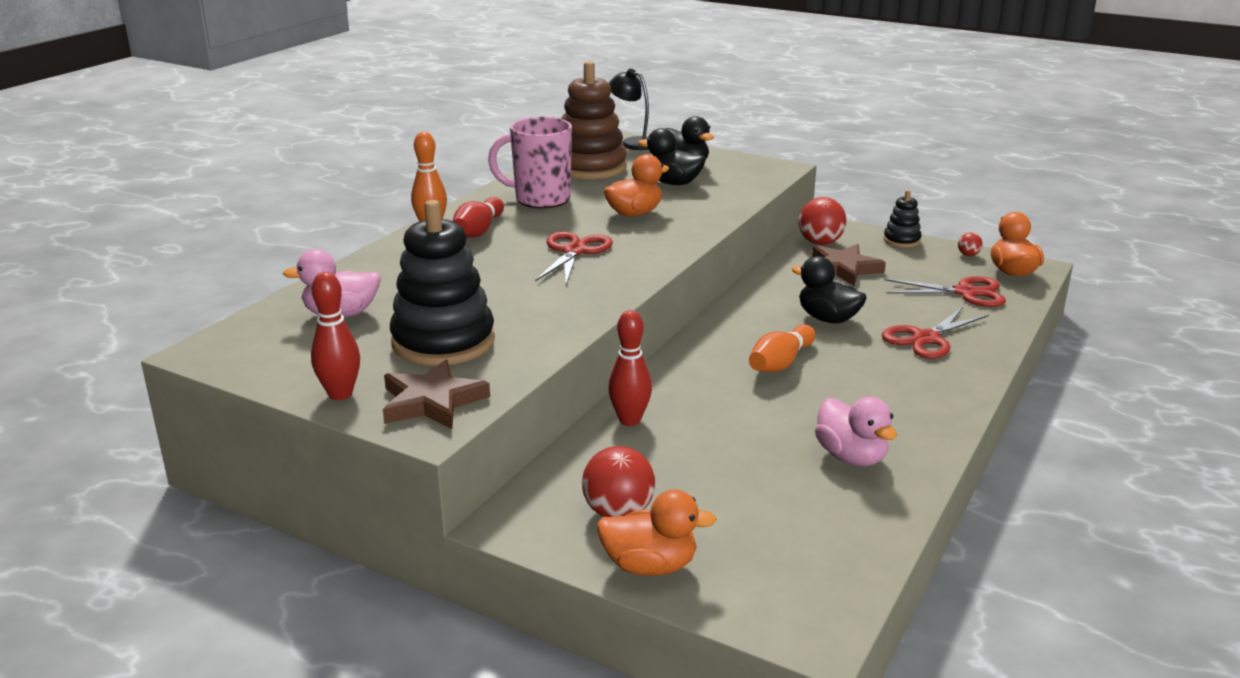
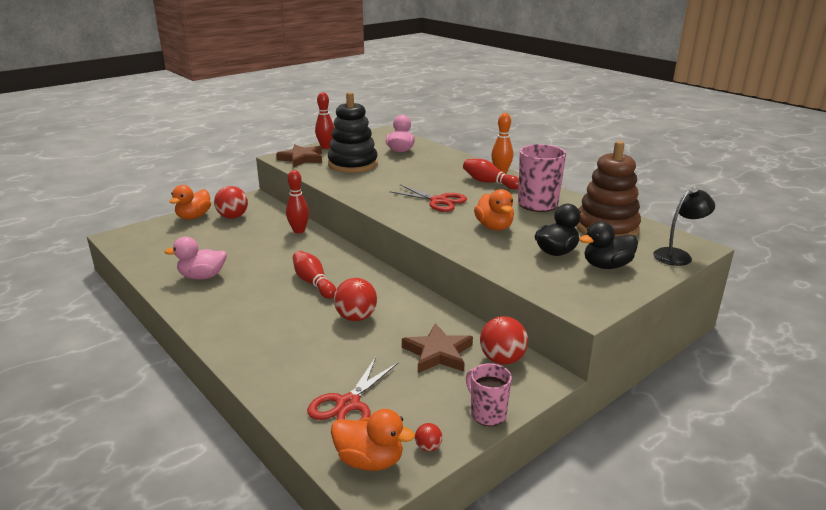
camera: 110 degrees right, 0 degrees up
orange bowling pin [749,324,815,372] -> red bowling pin [293,251,336,299]
black duck [792,256,867,324] -> red ball [334,278,377,321]
red scissors [882,307,989,359] -> none
black stacking toy [883,190,922,247] -> pink mug [466,363,512,426]

